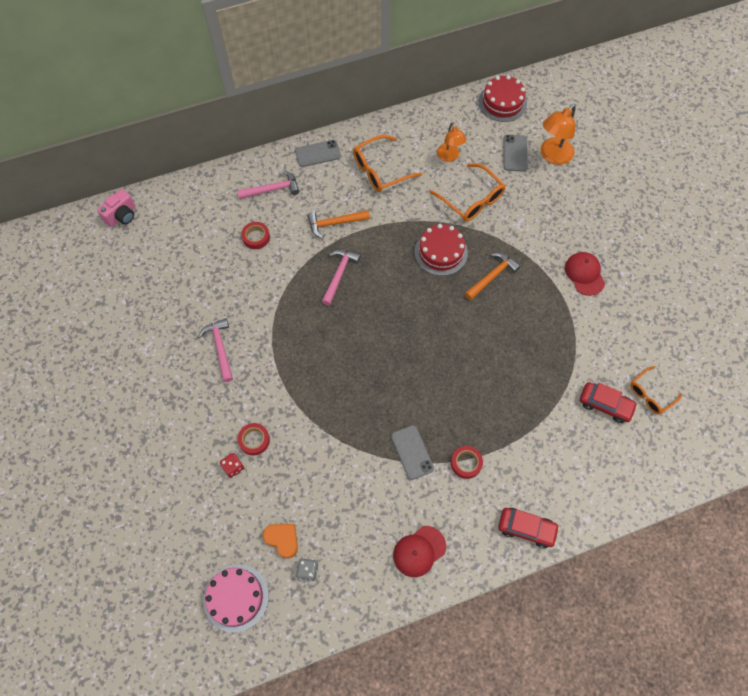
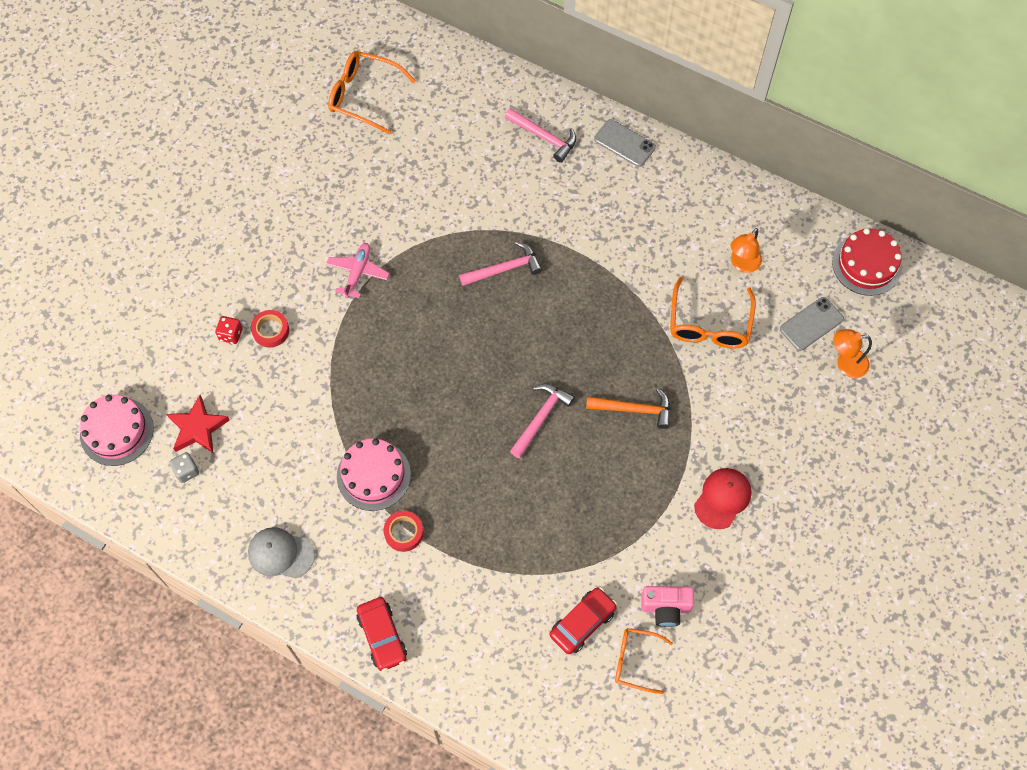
camera: 50 degrees right, 0 degrees up
pink camera [97,189,136,227] -> pink camera moved to [641,586,694,627]
pink hammer [198,318,233,382] -> pink hammer moved to [510,384,575,458]
red tape [241,222,270,249] -> none
orange heart [263,524,298,559] -> red star [167,395,230,454]
orange hammer [307,210,370,238] -> none
orange glasses [353,135,422,192] -> orange glasses moved to [328,51,416,134]
grey phone [391,425,434,480] -> pink cake [337,439,411,511]
red cap [393,526,446,577] -> grey cap [248,527,315,578]
red cake [415,224,468,276] -> none
orange lamp [541,104,576,165] -> orange lamp [834,329,872,378], size x0.66
red car [580,382,638,423] -> red car turned 120 degrees counterclockwise [550,587,617,654]
none -> pink plane [326,243,389,298]

